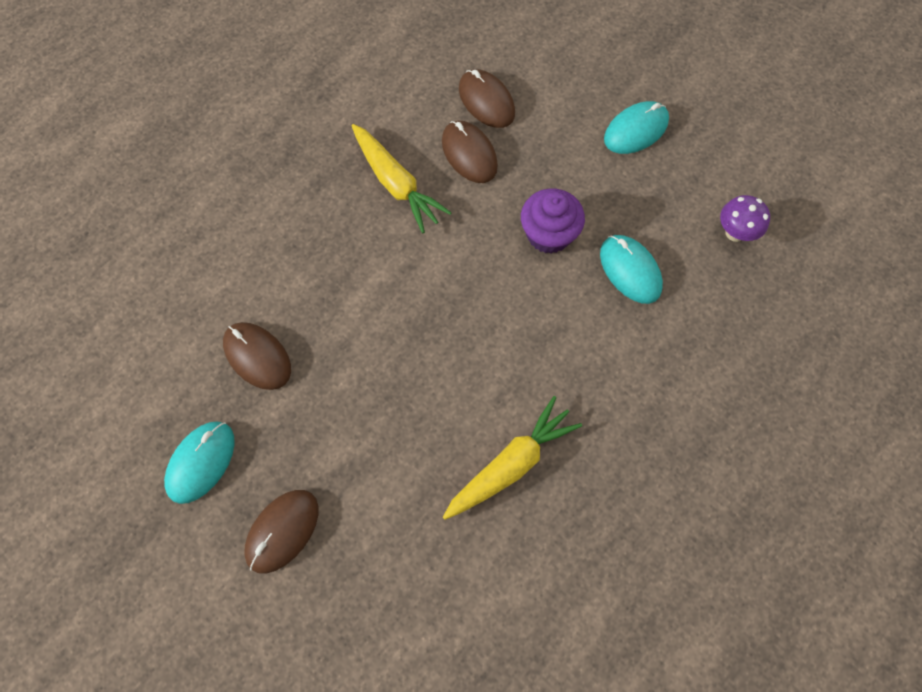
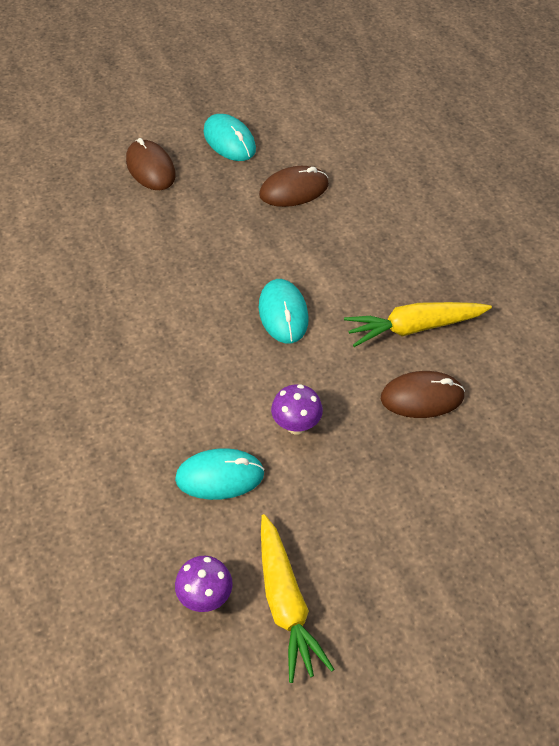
camera: 115 degrees right, 15 degrees down
yellow carrot [443,396,582,520] -> yellow carrot moved to [261,514,334,683]
brown mouse [459,69,515,128] -> none
purple cupcake [521,188,585,254] -> purple mushroom [271,384,323,435]
turquoise mouse [604,101,669,154] -> turquoise mouse moved to [259,279,309,343]

